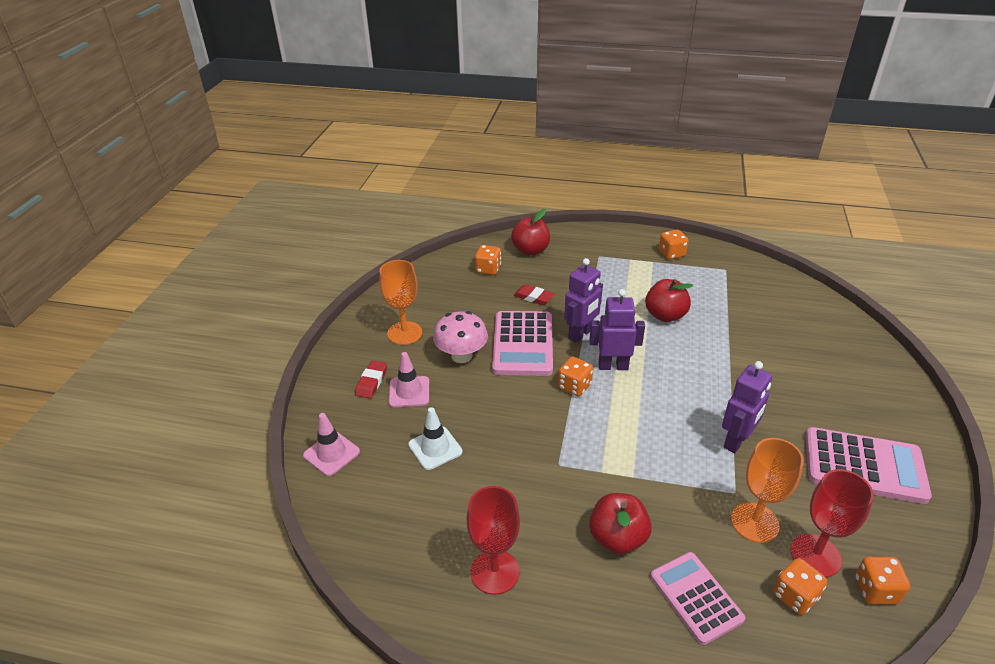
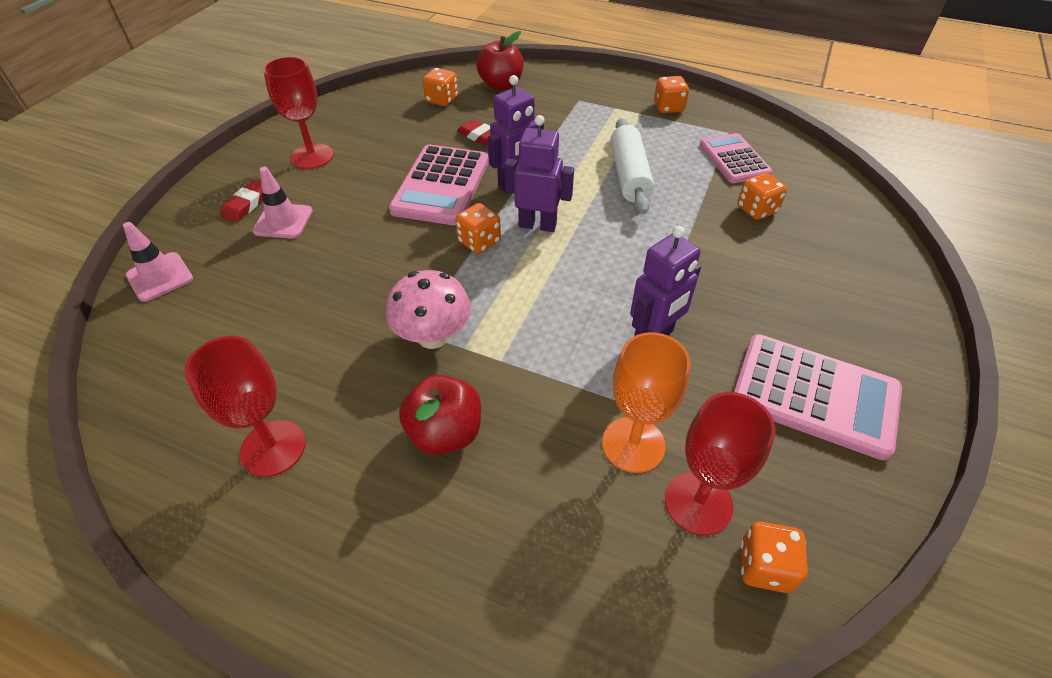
camera: 10 degrees right, 10 degrees up
orange goblet [379,260,422,345] -> red goblet [263,56,334,169]
white traffic cone [408,407,462,470] -> none
pink mushroom [433,311,488,363] -> pink mushroom moved to [386,270,471,349]
red apple [645,279,693,322] -> white rolling pin [610,118,655,214]
pink calculator [650,552,745,645] -> pink calculator moved to [700,133,772,183]
orange dice [773,558,827,615] -> orange dice moved to [737,173,787,220]

